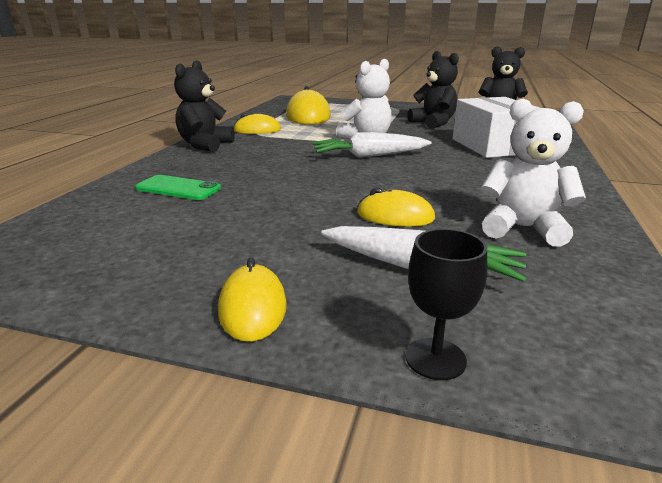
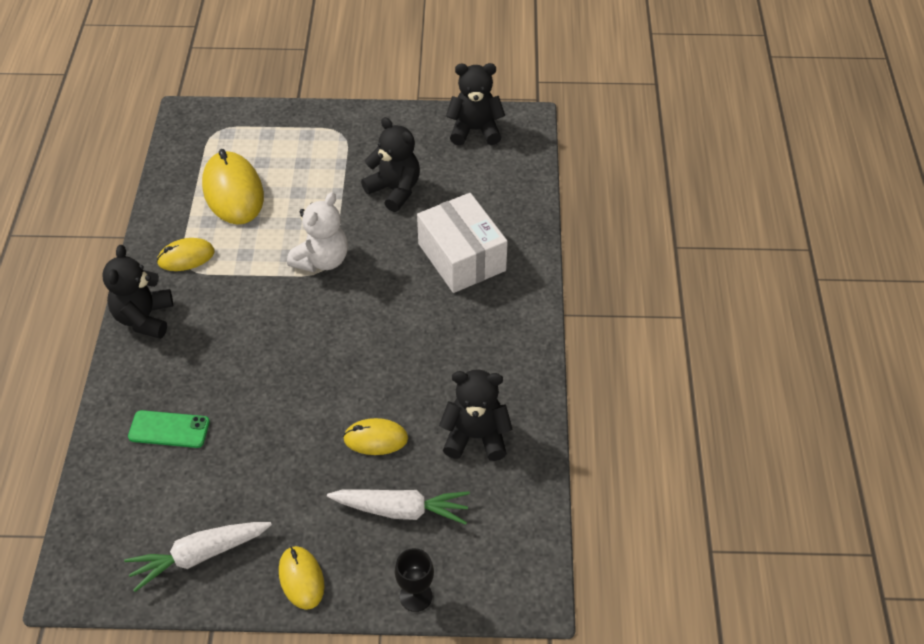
camera: 15 degrees left, 25 degrees up
white carrot [312,132,432,158] -> white carrot moved to [124,522,272,592]
white teddy bear [481,99,586,247] -> black teddy bear [439,369,513,461]

